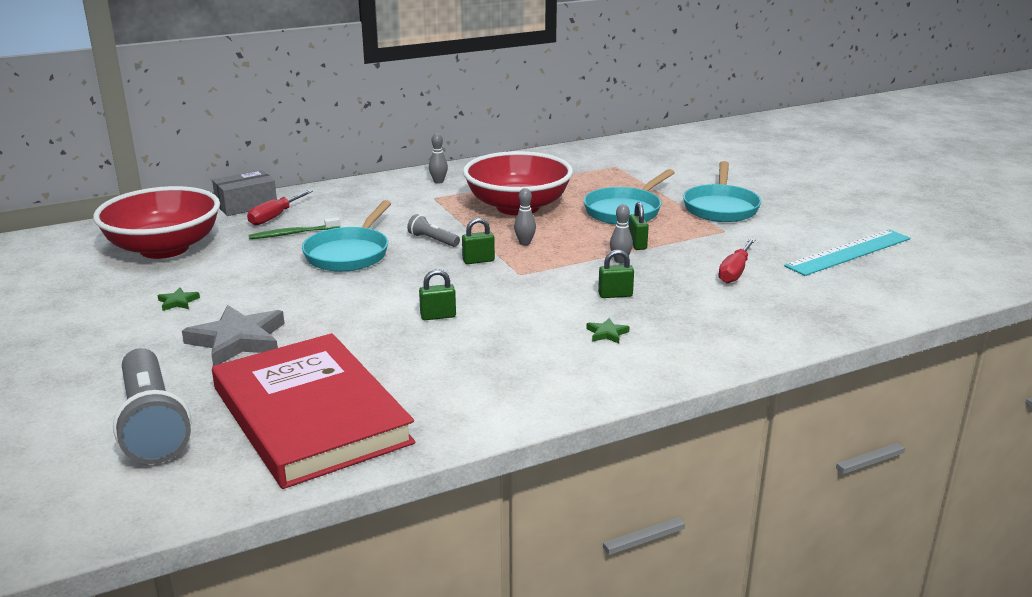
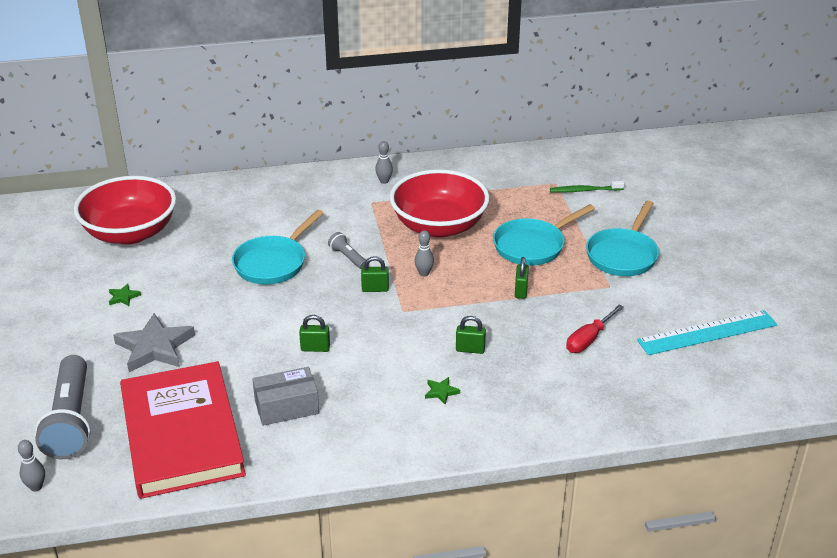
camera: 15 degrees right, 10 degrees up
grey box [212,170,277,216] -> grey box moved to [252,367,319,426]
red screwdriver [247,190,313,225] -> none
green toothbrush [249,217,340,239] -> green toothbrush moved to [550,181,624,193]
grey bowling pin [610,204,633,263] -> grey bowling pin moved to [18,440,45,492]

